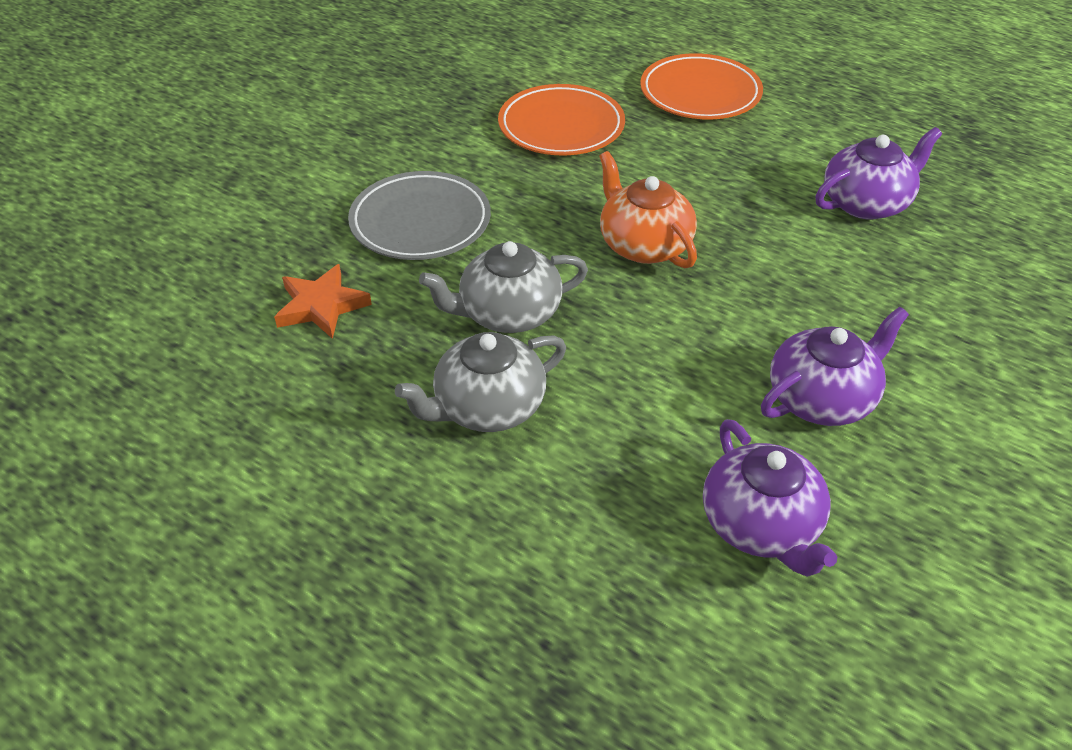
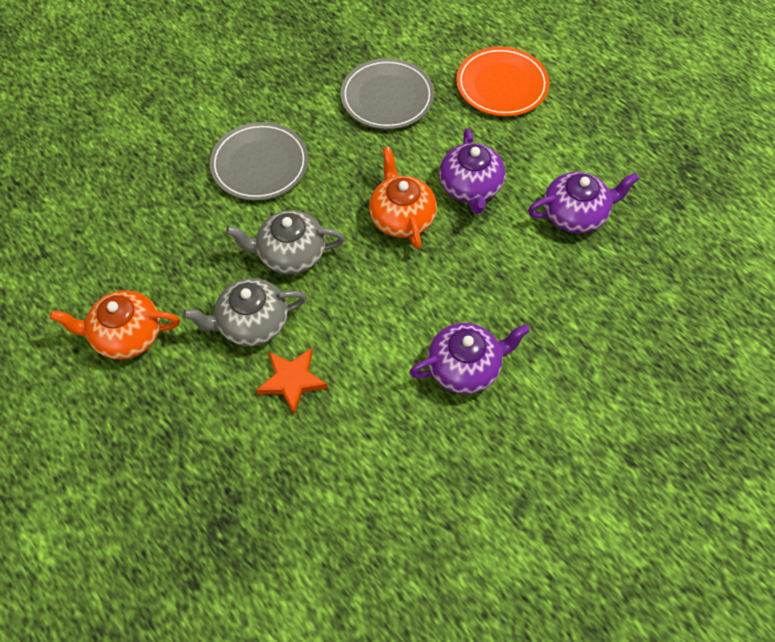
camera: 15 degrees right, 15 degrees up
orange star [274,264,372,339] -> orange star moved to [256,348,328,414]
orange plate [498,84,625,155] -> grey plate [341,58,434,129]
purple teapot [703,419,837,577] -> purple teapot moved to [439,128,505,214]
none -> orange teapot [50,290,180,360]

